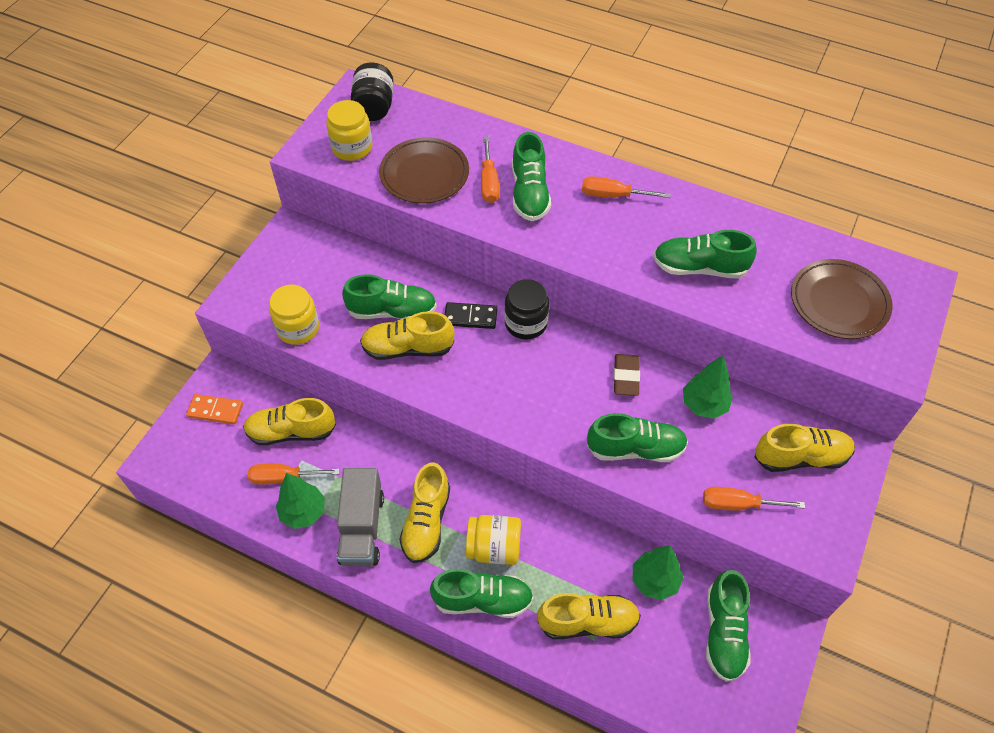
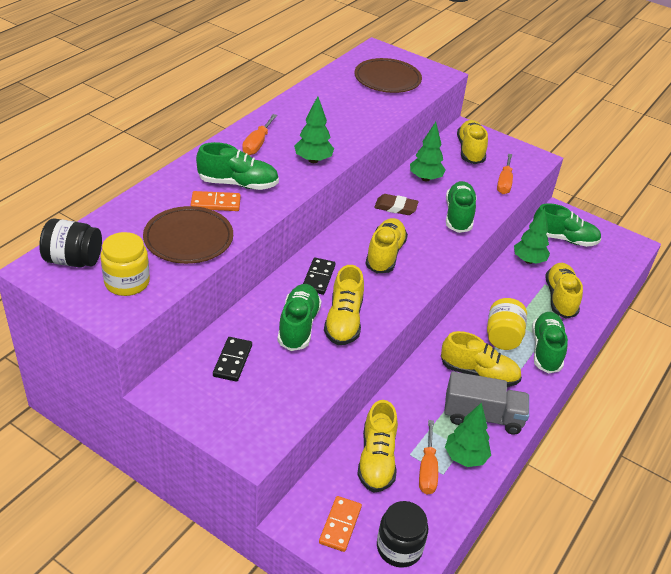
camera: 85 degrees left, 15 degrees down
yellow jar [269,284,319,345] -> none
orange screwdriver [481,137,500,203] -> orange domino [191,191,241,211]
black jar [504,279,549,340] -> black jar moved to [377,501,428,568]
green shoe [653,230,757,279] -> none
none -> black domino [213,337,252,382]
none -> green tree [294,96,334,163]
none -> yellow shoe [365,218,408,274]

